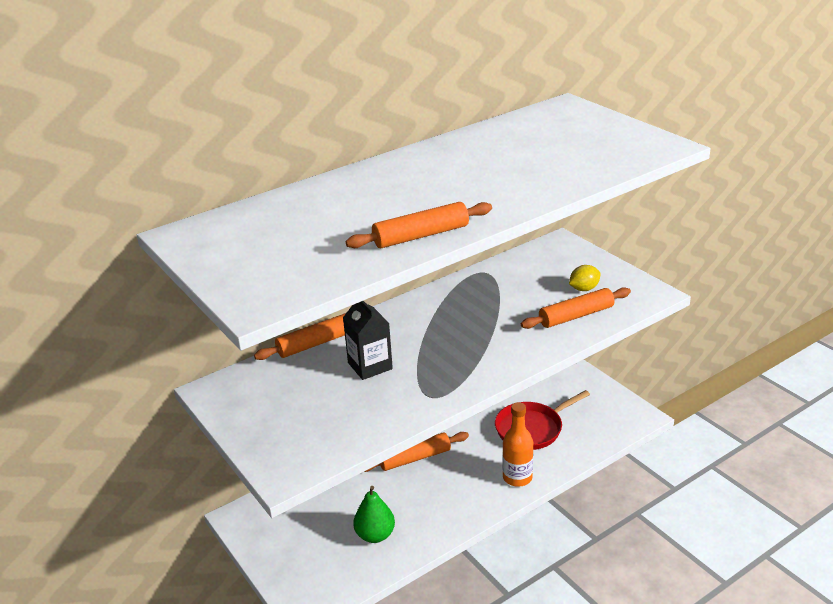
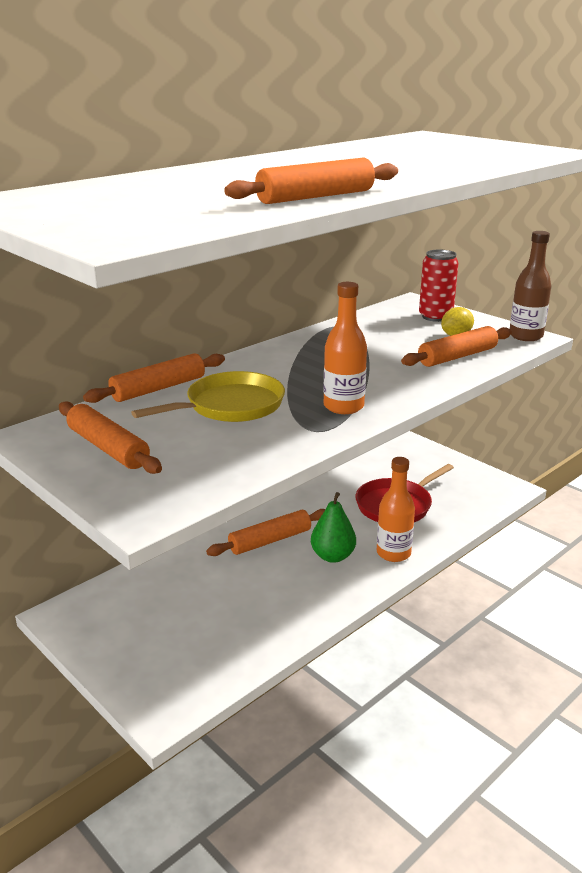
camera: 10 degrees left, 5 degrees down
black carton [343,301,393,380] -> yellow pan [131,371,285,422]
green pear [353,486,395,543] -> green pear moved to [311,492,356,563]
none -> orange rolling pin [59,401,162,474]
none -> orange bottle [323,282,367,414]
none -> red can [419,250,458,322]
none -> brown bottle [510,231,551,341]

